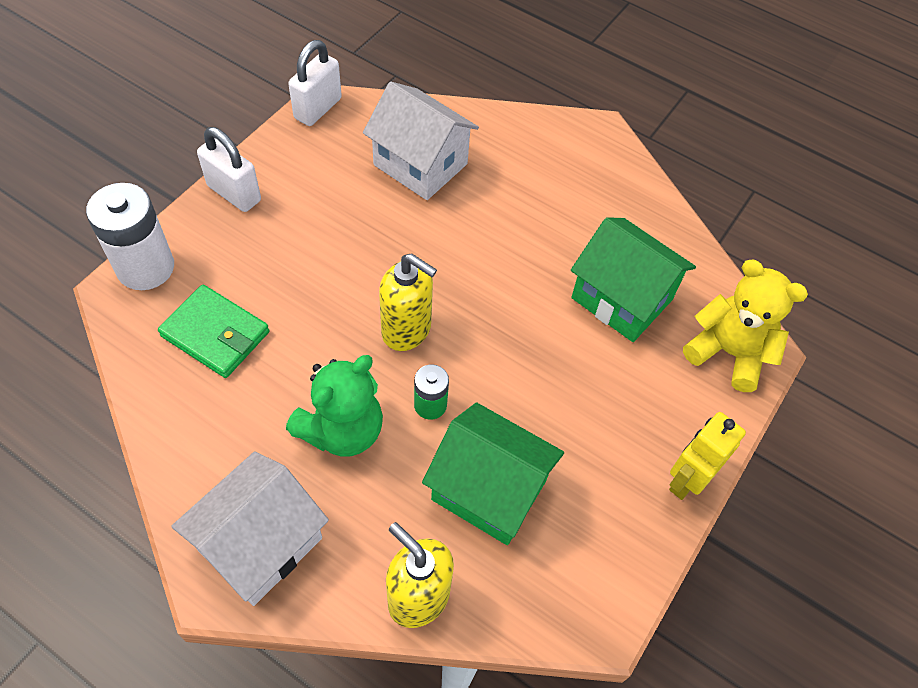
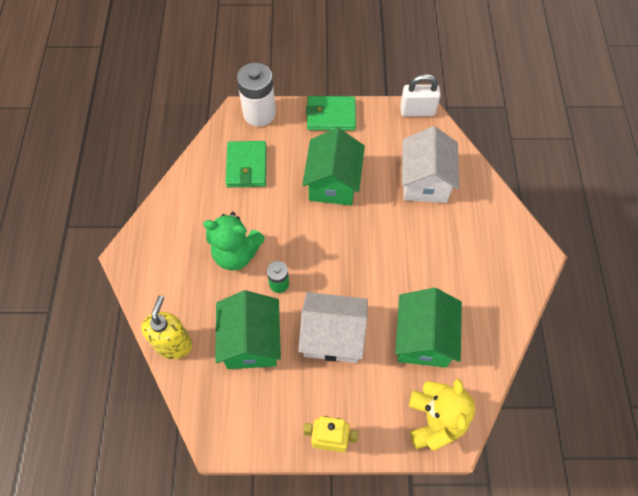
camera: 60 degrees right, 5 degrees up
white house [171,452,329,606] -> white house moved to [298,292,368,363]
white padlock [197,127,261,212] -> green wallet [306,96,356,131]
yellow soap dispenser [379,253,437,351] -> none
none -> green house [302,128,365,206]

